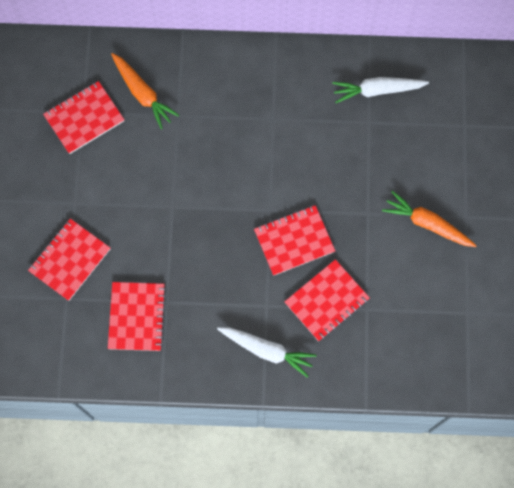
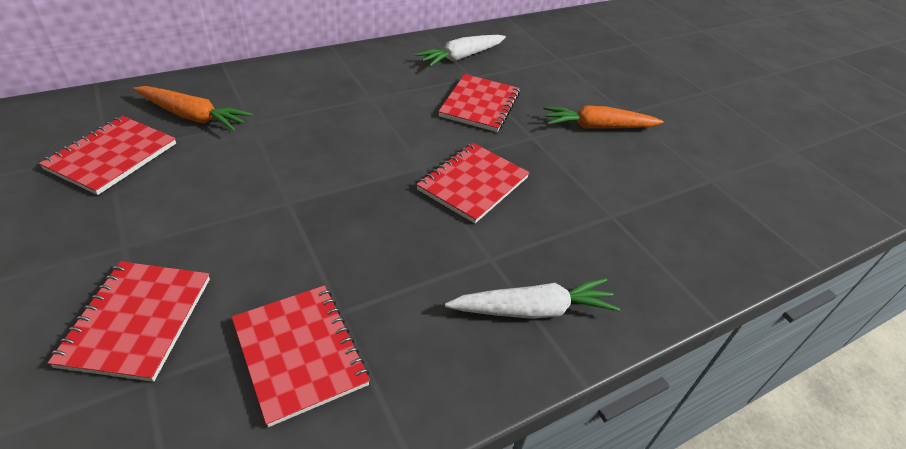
camera: 35 degrees left, 30 degrees down
red notebook [284,259,370,341] -> red notebook moved to [438,74,520,132]

